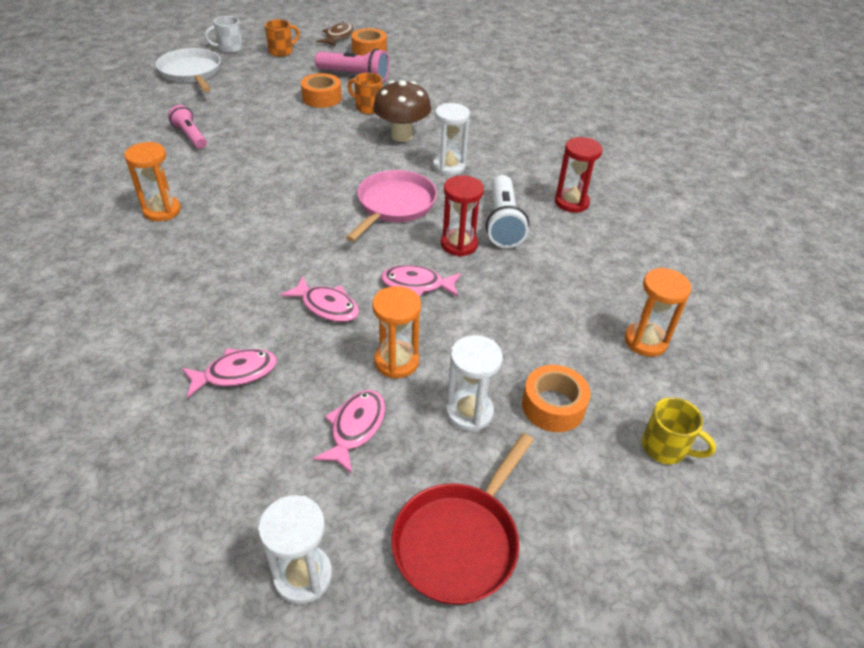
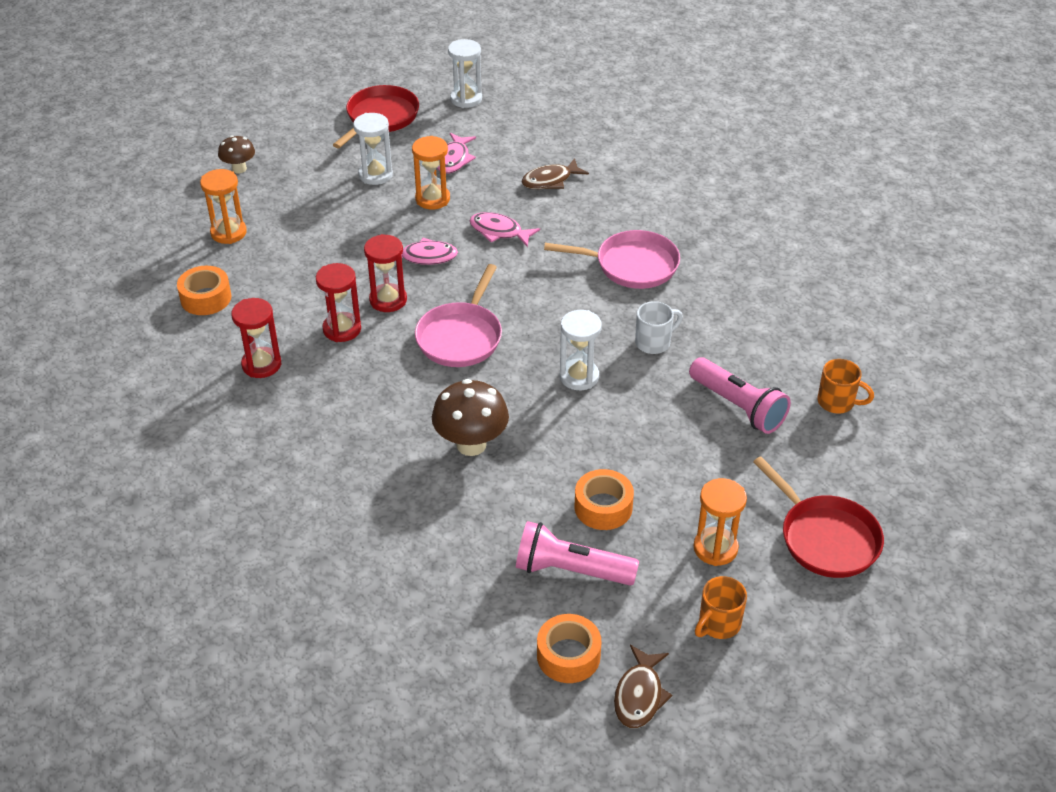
camera: 175 degrees right, 0 degrees up
orange hourglass [124,142,181,221] -> orange hourglass moved to [694,478,747,566]
white pan [156,48,221,92] -> red pan [753,457,884,578]
pink flashlight [168,105,207,149] -> pink flashlight [689,357,791,434], size x1.51
pink fish [182,348,277,398] -> brown fish [521,158,589,189]
white mug [205,16,243,53] -> white mug moved to [635,301,683,354]
orange mug [348,73,383,114] -> orange mug moved to [817,359,874,414]
white hourglass [433,103,470,175] -> white hourglass moved to [560,310,602,390]
white flashlight [486,175,529,248] -> red hourglass [316,263,361,342]
orange tape [522,365,590,432] -> orange tape moved to [177,266,231,315]
yellow mug [642,397,716,464] -> brown mushroom [218,135,255,173]
none -> pink pan [544,230,680,289]

